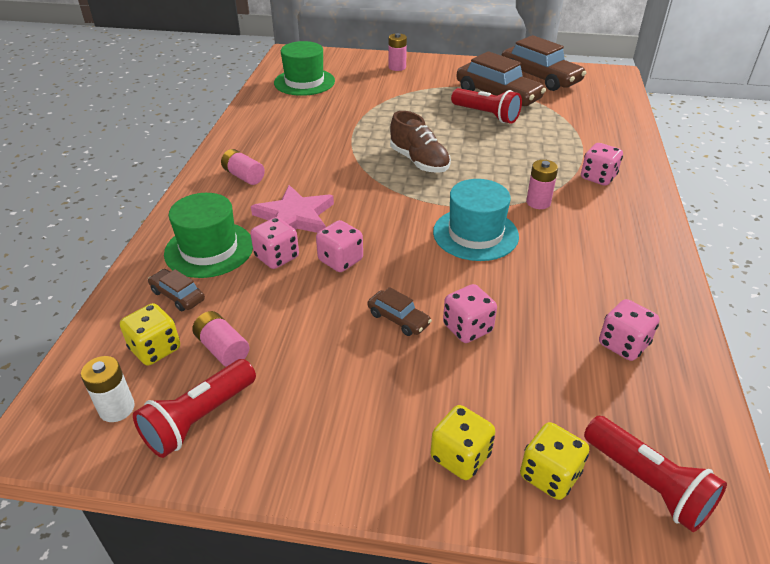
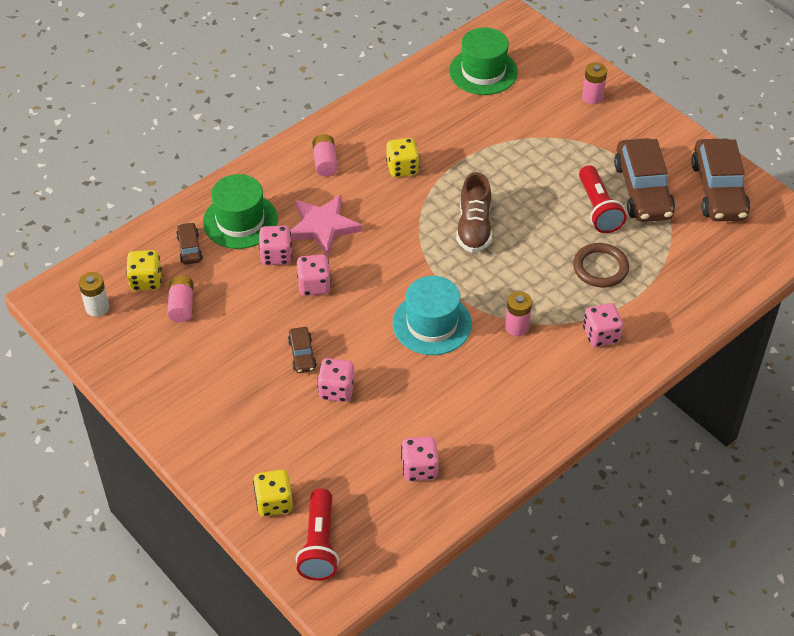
camera: 40 degrees right, 10 degrees up
red flashlight [133,359,256,458] -> none
yellow dice [431,405,496,480] -> yellow dice moved to [386,138,419,177]
none -> brown ring [573,243,629,288]

